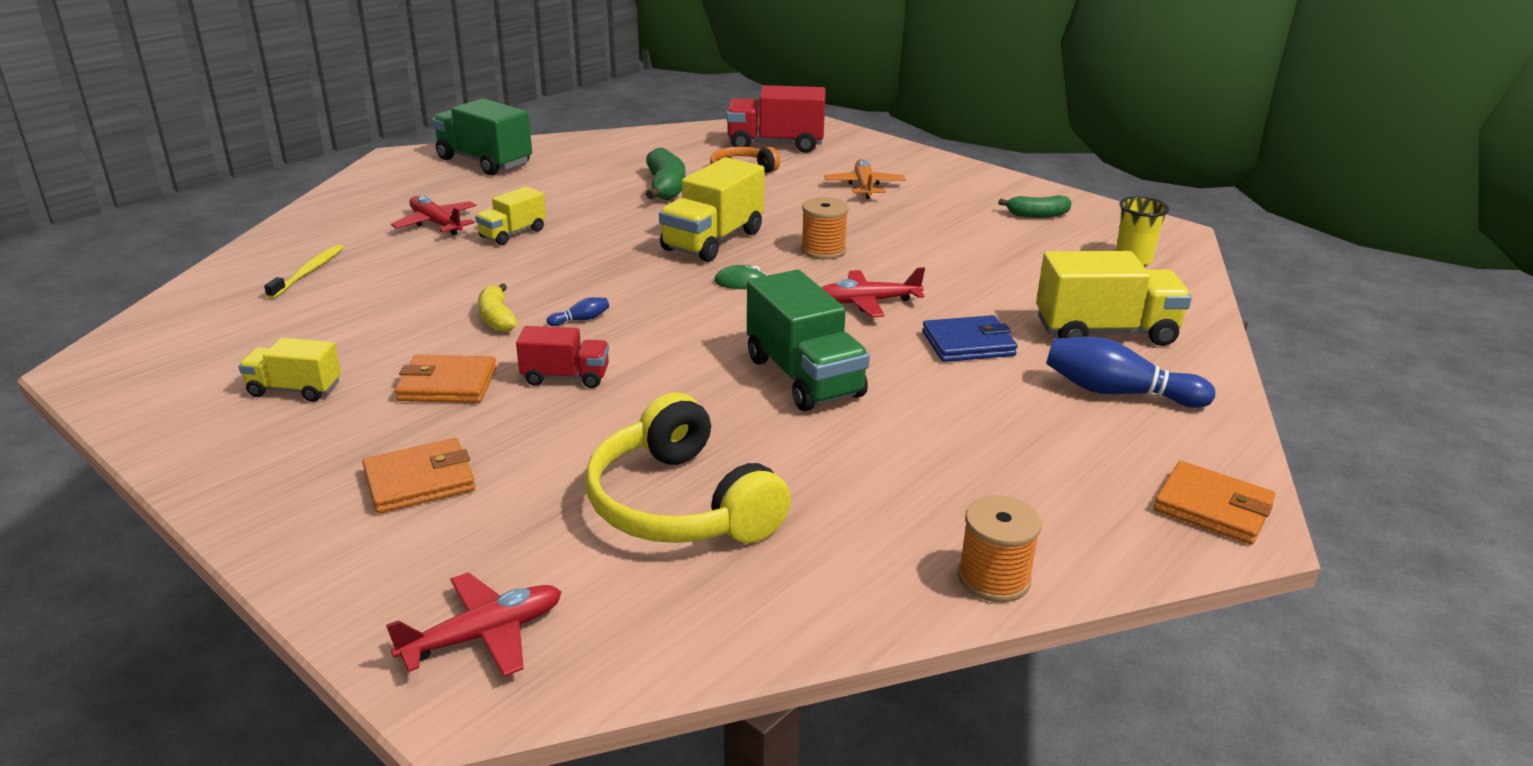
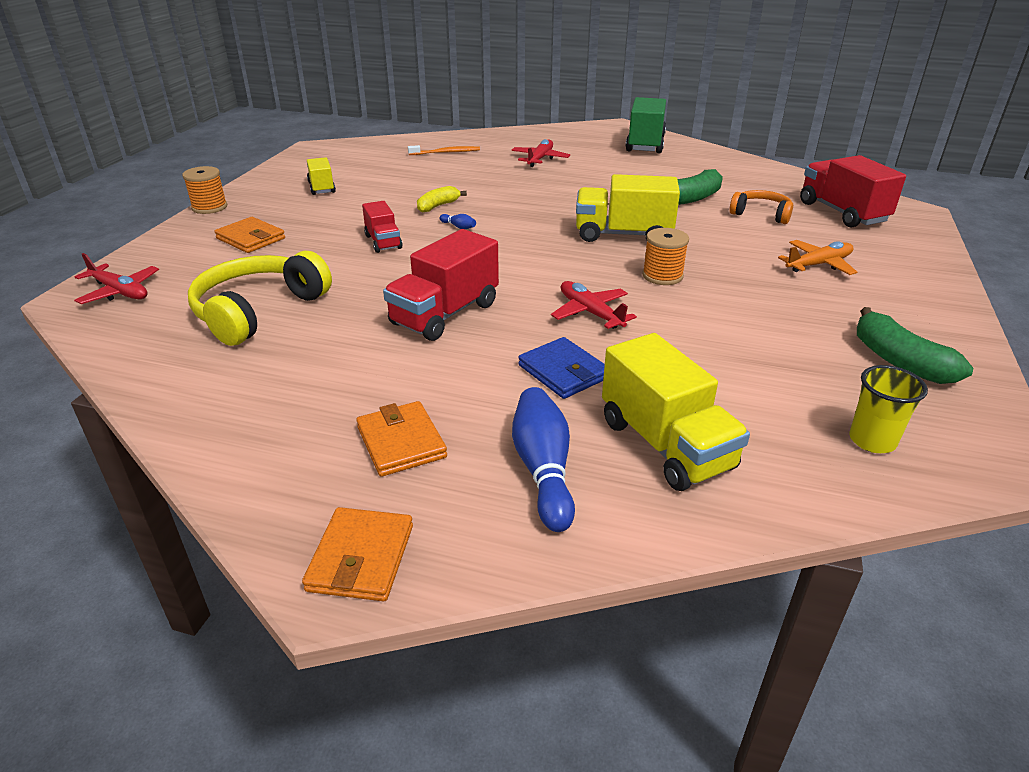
camera: 65 degrees right, 5 degrees up
yellow toothbrush [264,244,344,299] -> orange toothbrush [408,145,480,155]
orange wallet [395,355,497,403] -> orange wallet moved to [356,401,447,477]
yellow truck [475,186,546,245] -> none
green mouse [714,265,767,289] -> none
green truck [747,270,870,411] -> red truck [383,229,499,341]
orange spool [958,496,1042,602] -> orange spool moved to [182,166,227,214]
green banana [998,195,1072,218] -> green banana [857,307,973,384], size x1.54

